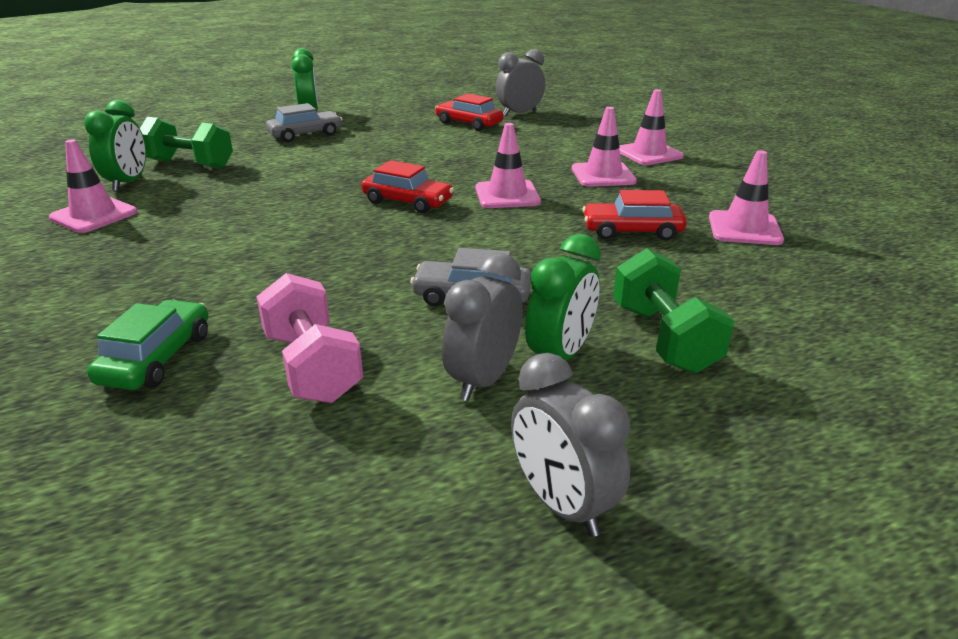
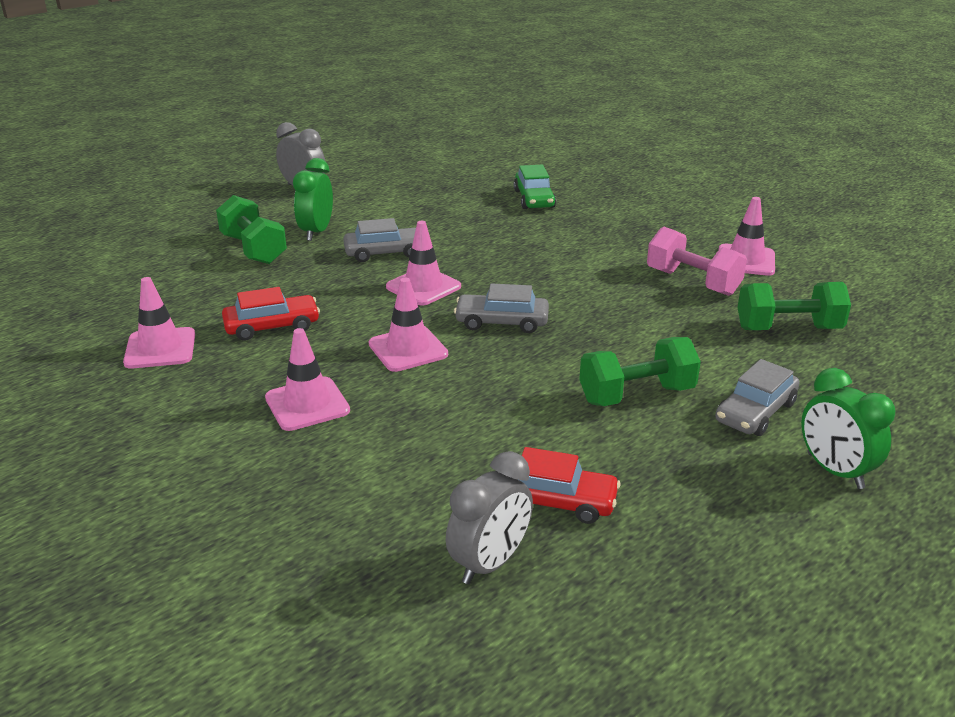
camera: 160 degrees right, 0 degrees up
green clock [84,100,146,192] -> none
pink dumbbell [256,273,363,403] -> pink dumbbell moved to [647,227,747,296]
red car [361,160,454,213] -> grey car [454,283,549,333]
grey clock [442,253,523,401] -> none
pink traffic cone [619,89,684,165] -> pink traffic cone moved to [386,221,461,306]
none -> green dumbbell [579,337,701,406]

